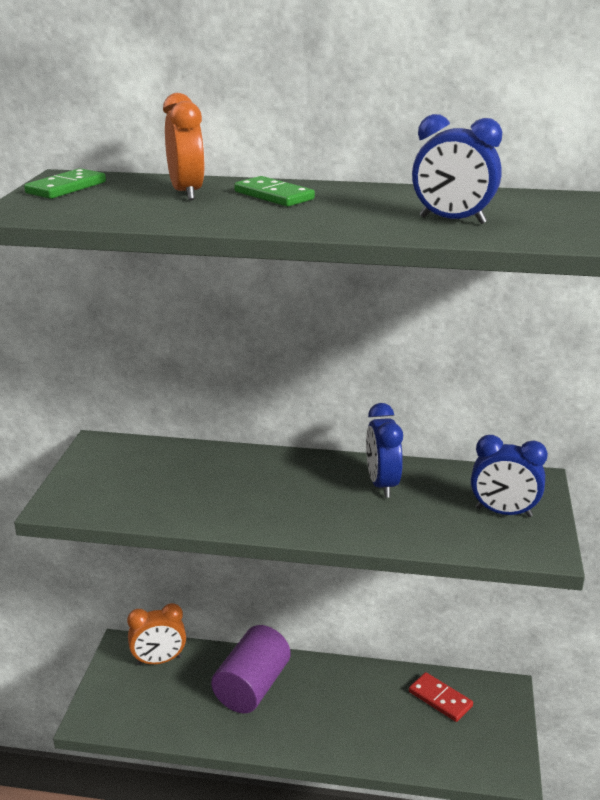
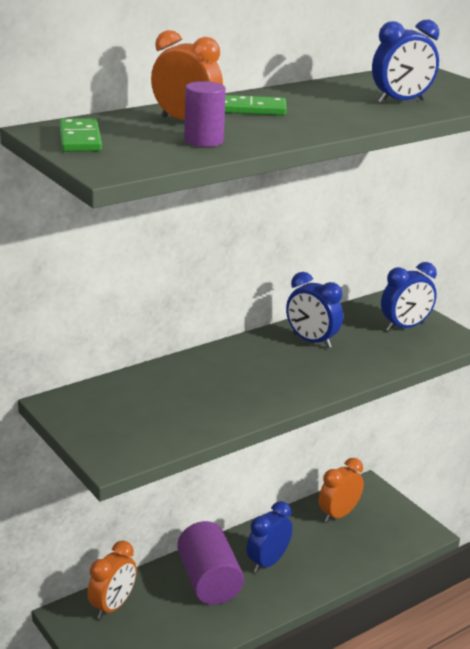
camera: 45 degrees left, 0 degrees up
red domino [409,672,473,722] -> orange clock [319,458,364,523]
none -> purple cylinder [184,81,226,147]
none -> blue clock [247,501,293,573]

